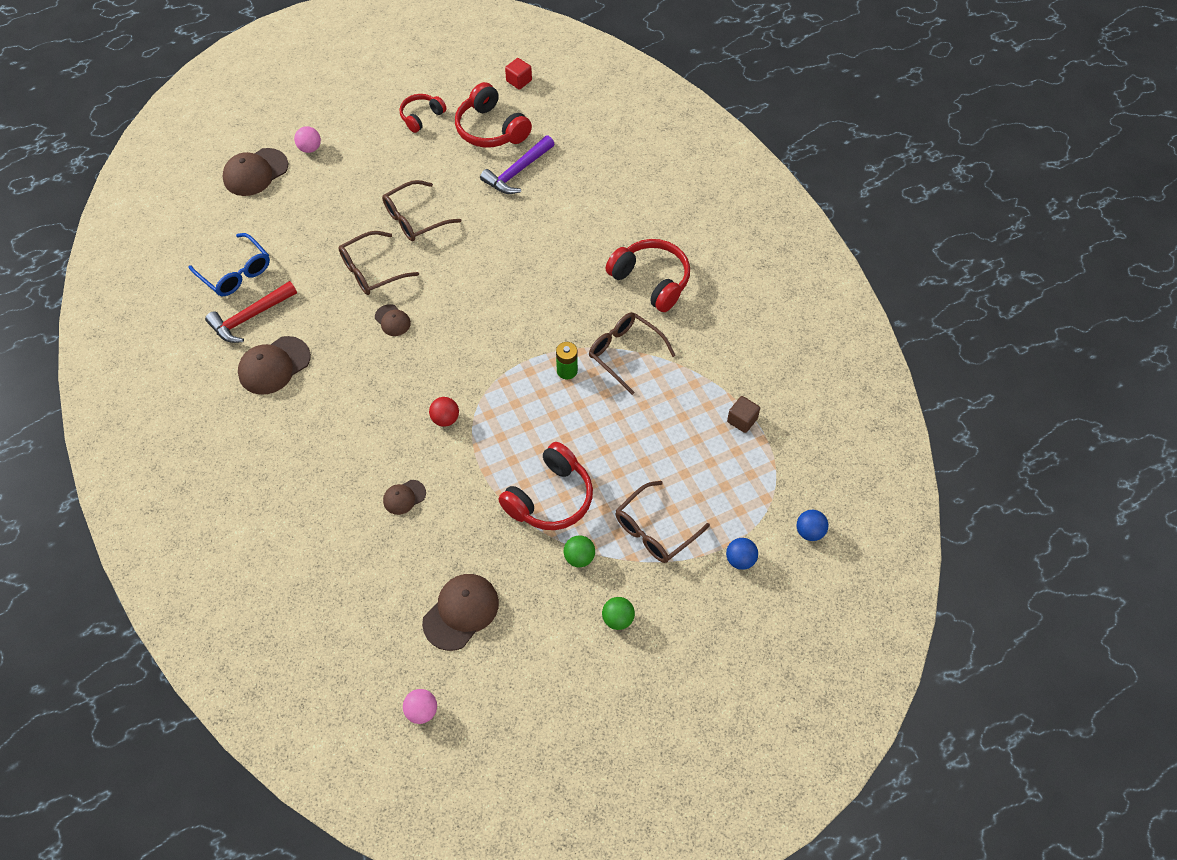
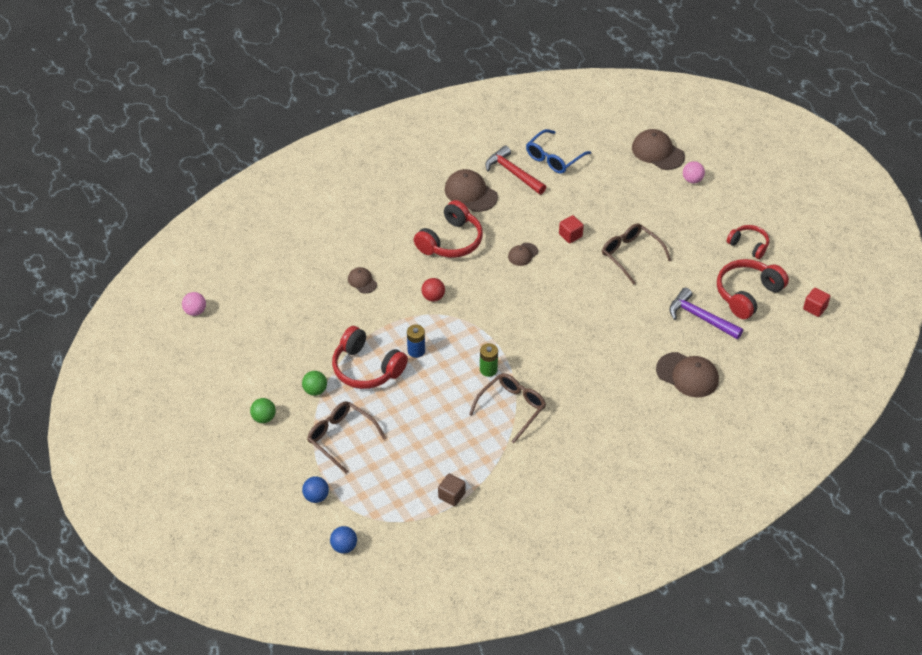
camera: 85 degrees right, 10 degrees down
brown glasses [338,231,419,295] -> red cube [559,215,584,243]
brown cap [422,574,499,651] -> brown cap moved to [656,352,719,397]
red headphones [605,239,690,312] -> red headphones moved to [414,200,483,258]
none -> blue battery [407,325,425,358]

